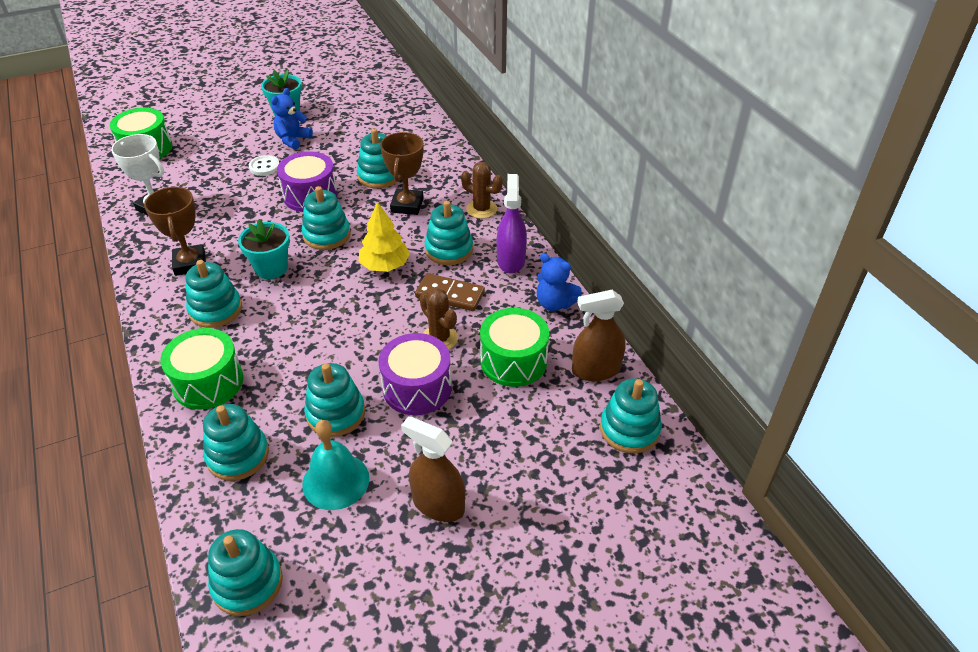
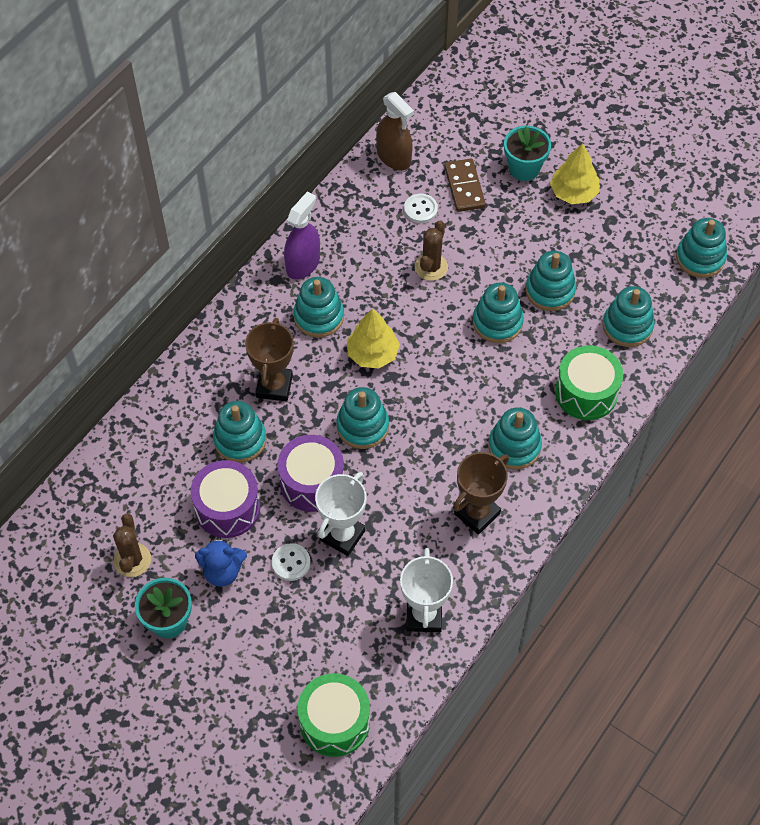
camera: 120 degrees left, 15 degrees up
turquoise flower pot [238,219,290,279] -> turquoise flower pot moved to [504,126,551,181]
turquoise bell [302,420,369,510] -> none
purple drum [379,333,452,415] -> purple drum moved to [191,460,260,538]
brown trophy [380,132,424,215] -> brown trophy turned 60 degrees counterclockwise [245,318,294,402]
brown spray bottle [401,416,465,522] -> yellow tree [550,143,600,204]
brown domino [415,273,485,311] -> brown domino moved to [444,159,486,212]
brown cactus [461,162,503,219] -> brown cactus moved to [113,513,151,577]
green drum [480,308,549,387] -> white button [404,194,438,223]
purple spray bottle [497,174,527,274] -> purple spray bottle turned 150 degrees clockwise [284,191,320,280]
blue teddy bear [537,253,582,311] -> none
turquoise stacking toy [600,379,662,453] -> turquoise stacking toy moved to [473,282,524,343]
none -> white trophy [315,472,366,556]

